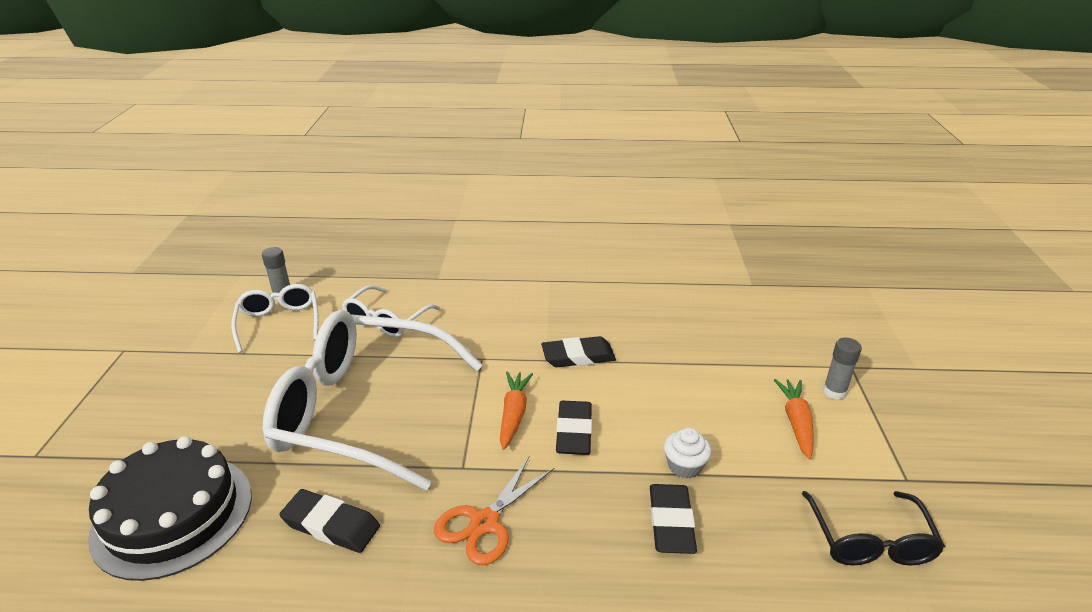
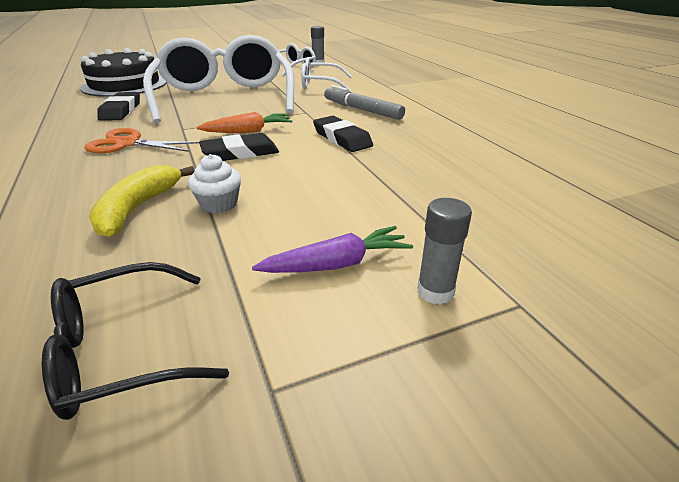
camera: 65 degrees right, 0 degrees up
black eraser [650,484,697,554] -> yellow banana [89,165,195,237]
orange carrot [774,379,814,459] -> purple carrot [252,226,413,273]
none -> grey marker [324,85,405,120]

